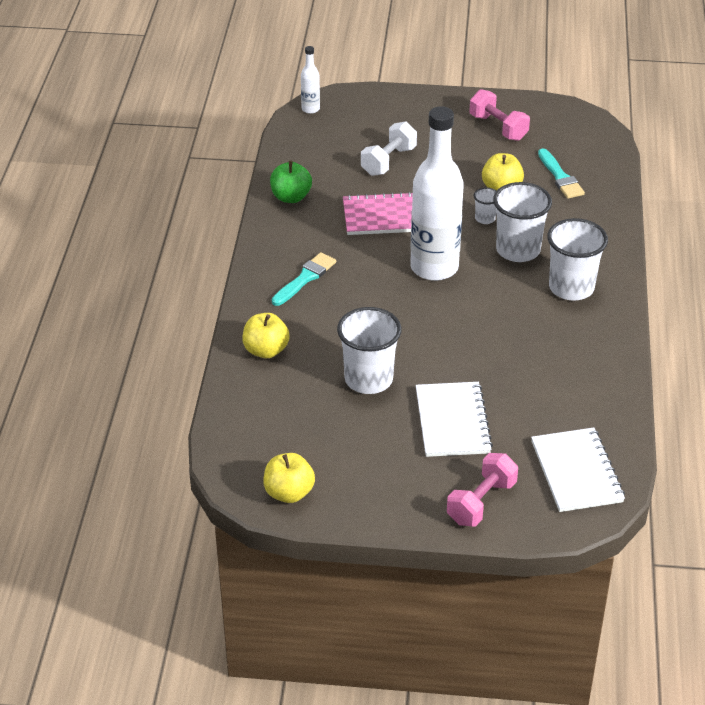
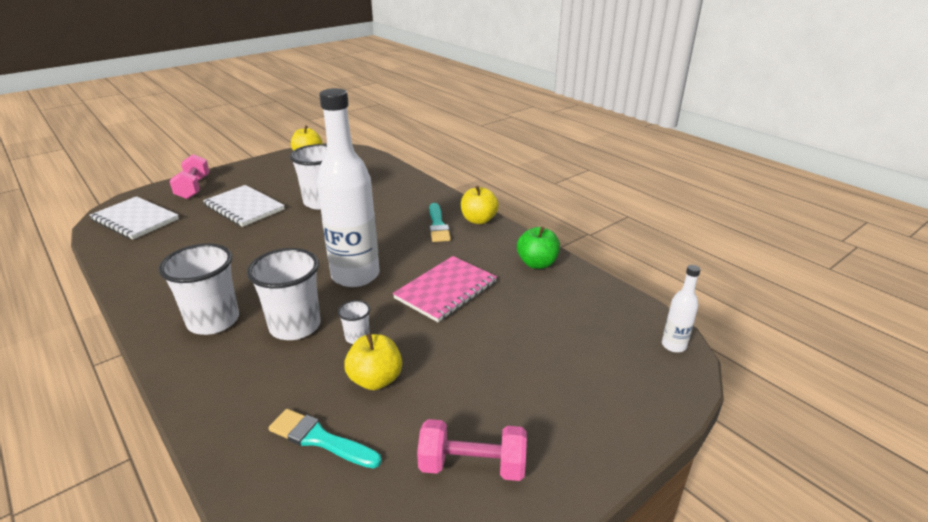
camera: 135 degrees right, 10 degrees down
yellow apple [242,313,290,358] -> yellow apple moved to [461,186,499,224]
white dumbbell [361,121,417,176] -> none

